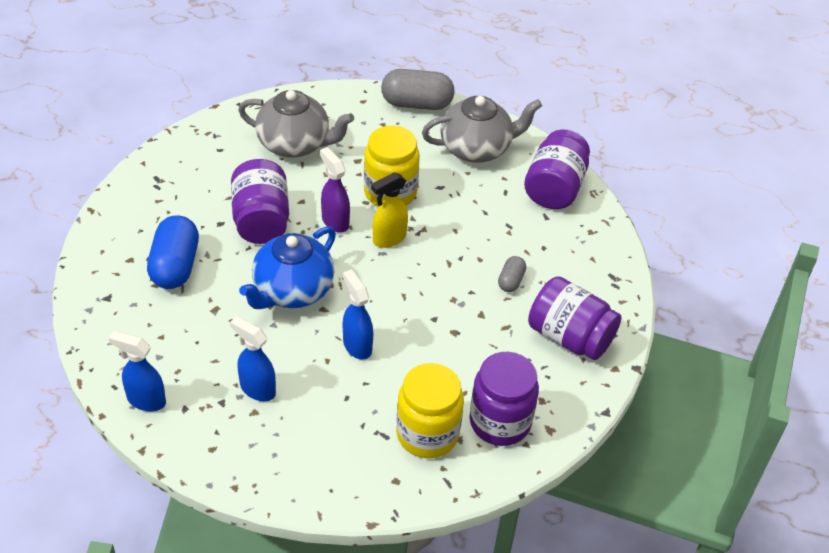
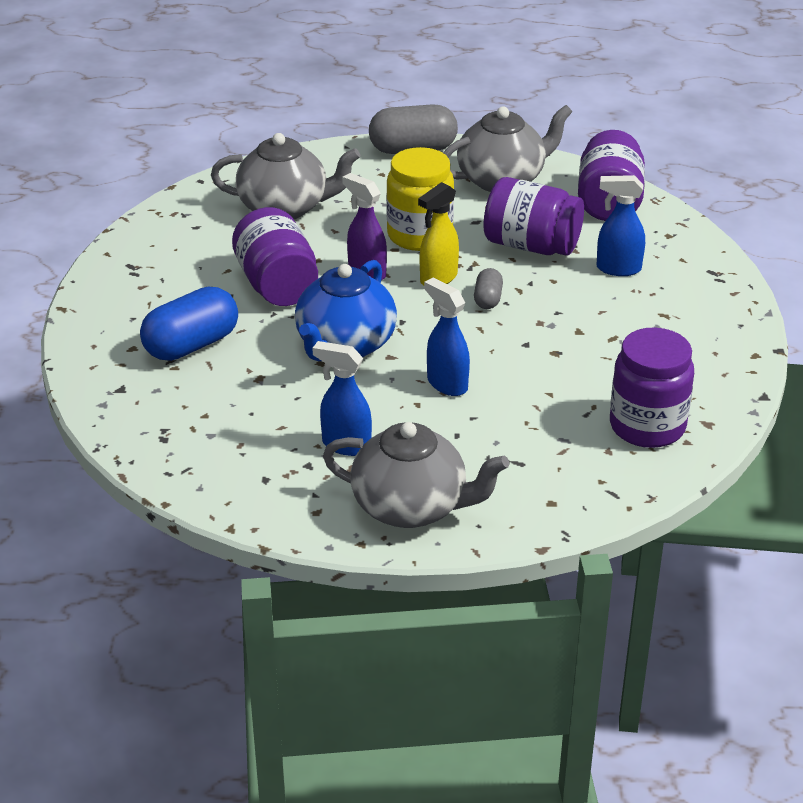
camera: 10 degrees left, 10 degrees down
blue spray bottle [109,331,166,411] -> blue spray bottle moved to [597,175,645,276]
blue capsule [147,215,199,289] -> blue capsule turned 60 degrees clockwise [140,287,238,361]
yellow jar [396,363,464,458] -> none
grey capsule [498,256,526,292] -> grey capsule moved to [474,268,503,309]
purple jar [528,276,621,360] -> purple jar moved to [483,177,584,256]
none -> grey teapot [323,422,509,528]

